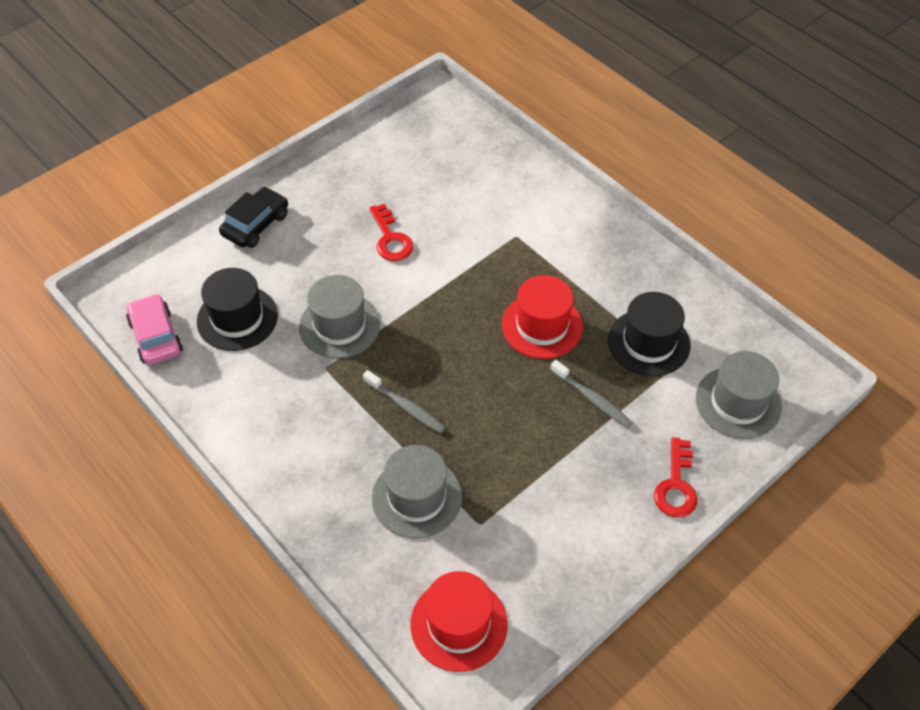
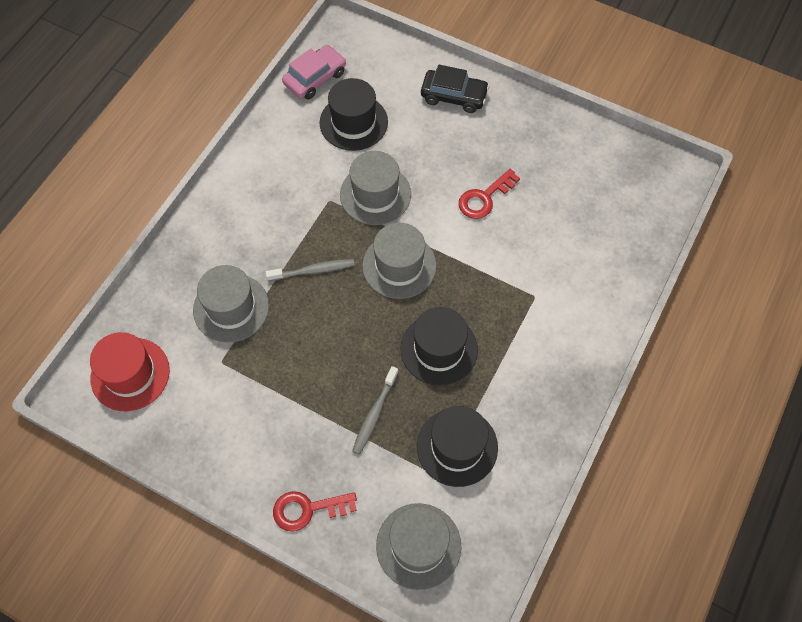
camera: 70 degrees right, 10 degrees up
grey toothbrush [363,370,446,434] -> grey toothbrush turned 120 degrees counterclockwise [266,259,355,281]
red hat [502,275,583,359] -> black hat [400,307,478,385]
none -> grey hat [362,223,437,299]

